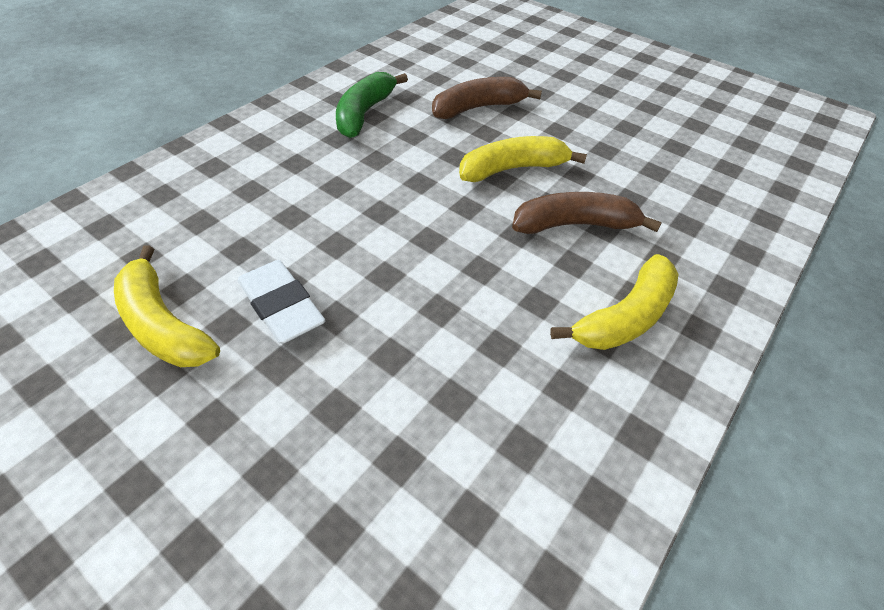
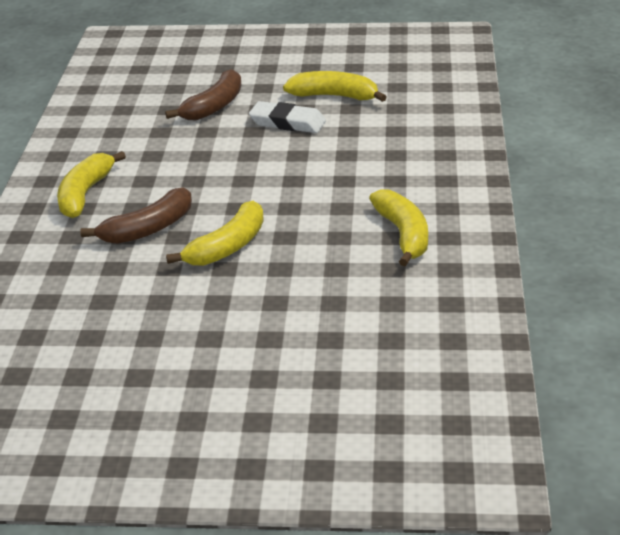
camera: 150 degrees right, 15 degrees down
green banana [336,72,408,138] -> yellow banana [369,189,428,266]
brown banana [432,77,542,119] -> brown banana moved to [165,69,242,120]

